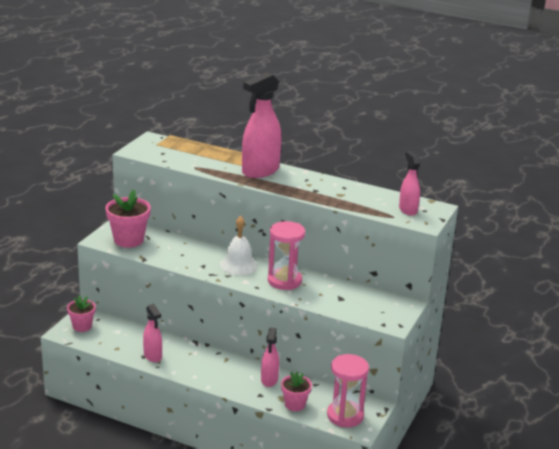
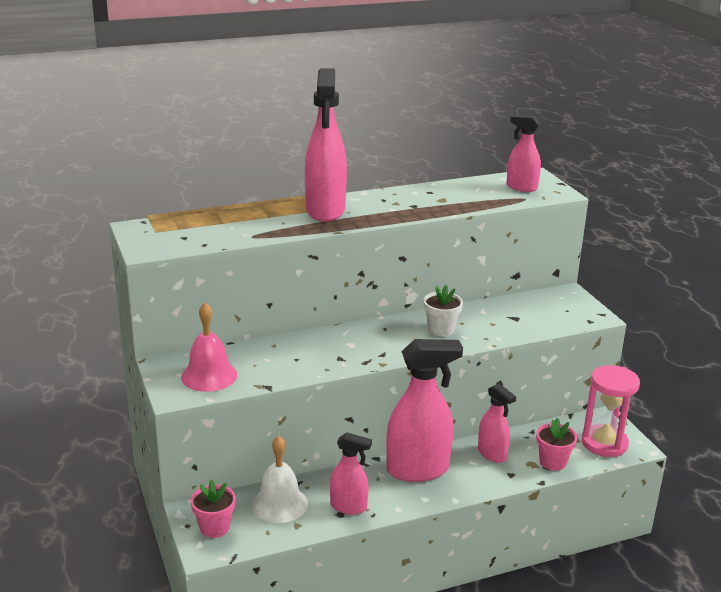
camera: 45 degrees left, 0 degrees up
pink flower pot [105,190,151,248] -> pink bell [181,303,237,392]
white bell [220,216,258,275] -> white bell moved to [252,436,308,523]
pink hourglass [268,221,305,290] -> white flower pot [424,285,463,336]
none -> pink spray bottle [386,339,463,482]

